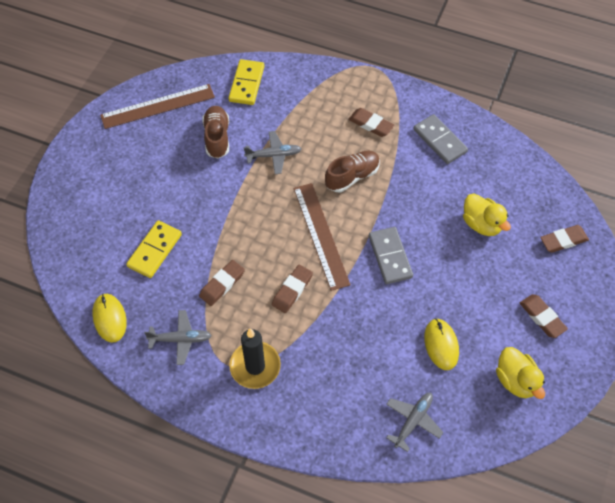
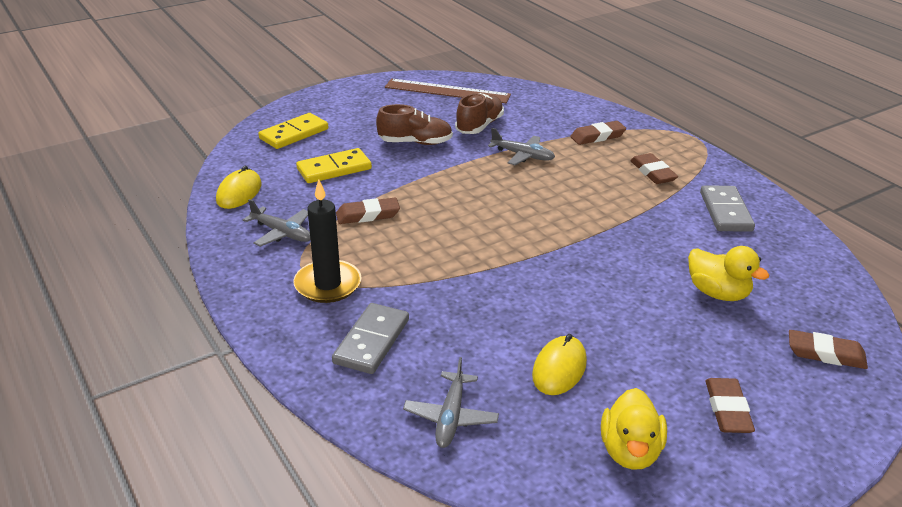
camera: 35 degrees right, 25 degrees down
yellow domino [228,59,264,105] -> yellow domino moved to [258,113,328,149]
brown eraser [272,265,313,313] -> brown eraser moved to [570,121,626,145]
brown ruler [293,183,351,291] -> none
brown shoe [325,151,380,192] -> brown shoe moved to [376,104,453,145]
grey domino [369,227,413,284] -> grey domino moved to [332,303,409,374]
grey plane [386,393,443,452] -> grey plane turned 120 degrees clockwise [403,357,499,448]
yellow duck [463,194,511,236] -> yellow duck turned 45 degrees counterclockwise [688,246,769,301]

